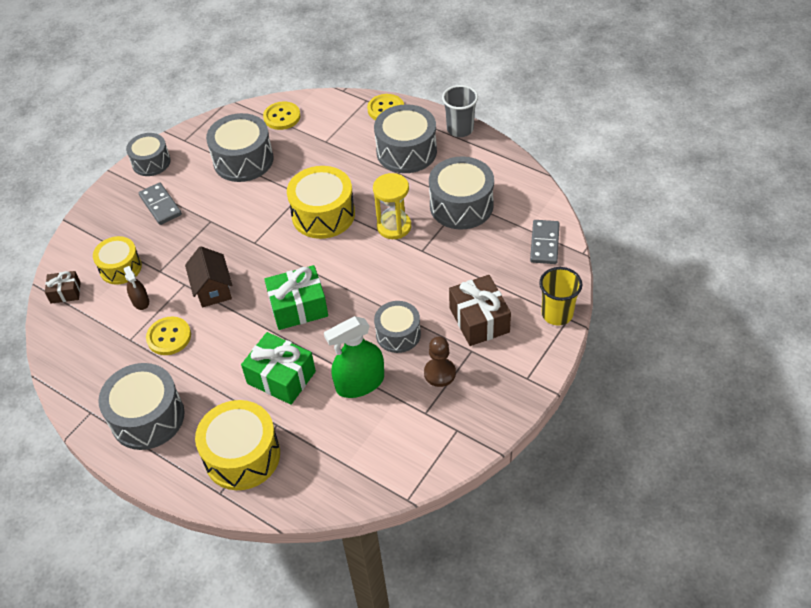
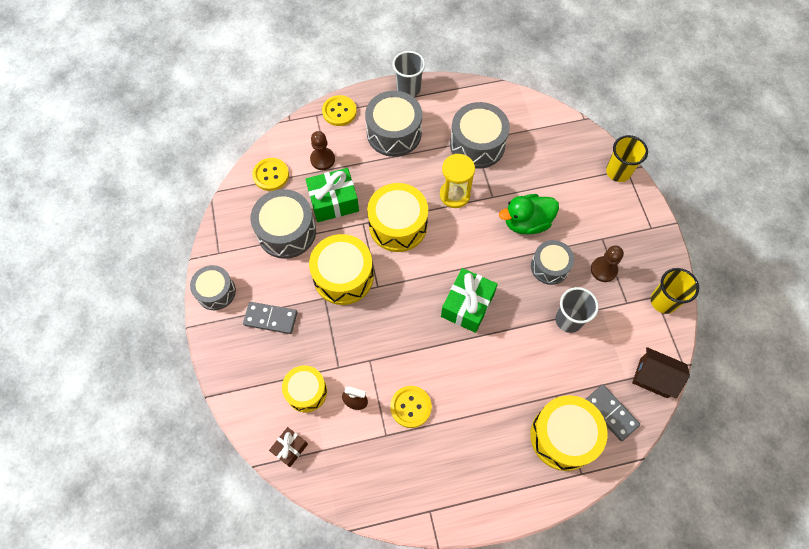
camera: 50 degrees left, 15 degrees up
grey drum [98,363,185,450] -> none
brown house [185,246,233,307] -> brown house moved to [632,347,690,399]
green gift [241,332,316,405] -> green gift moved to [305,168,359,222]
green spray bottle [324,316,384,398] -> grey cup [555,287,599,333]
brown gift [449,275,511,346] -> none
grey domino [530,220,560,264] -> grey domino moved to [586,385,640,441]
none -> yellow drum [309,234,374,305]
none -> brown pawn [310,131,335,170]
none -> green duck [499,194,559,234]
none -> yellow cup [651,268,699,314]

